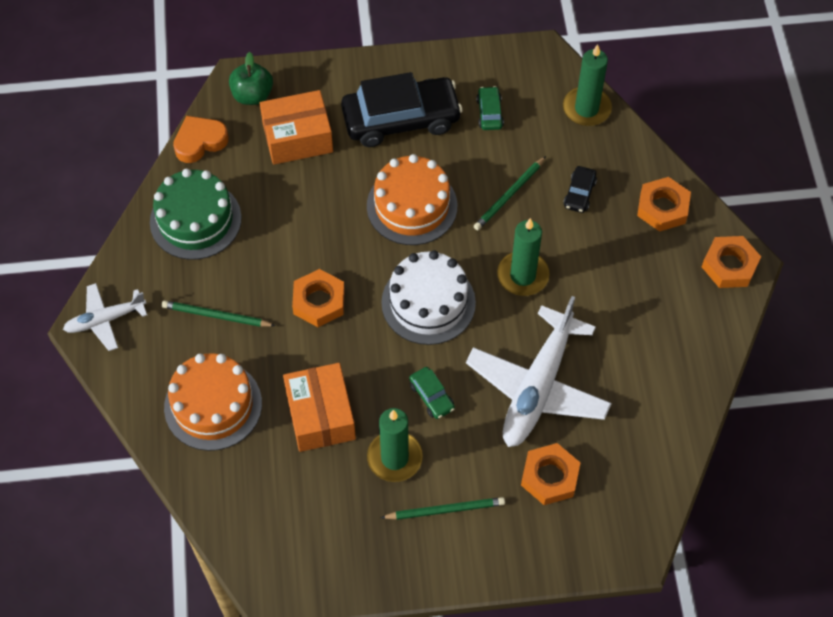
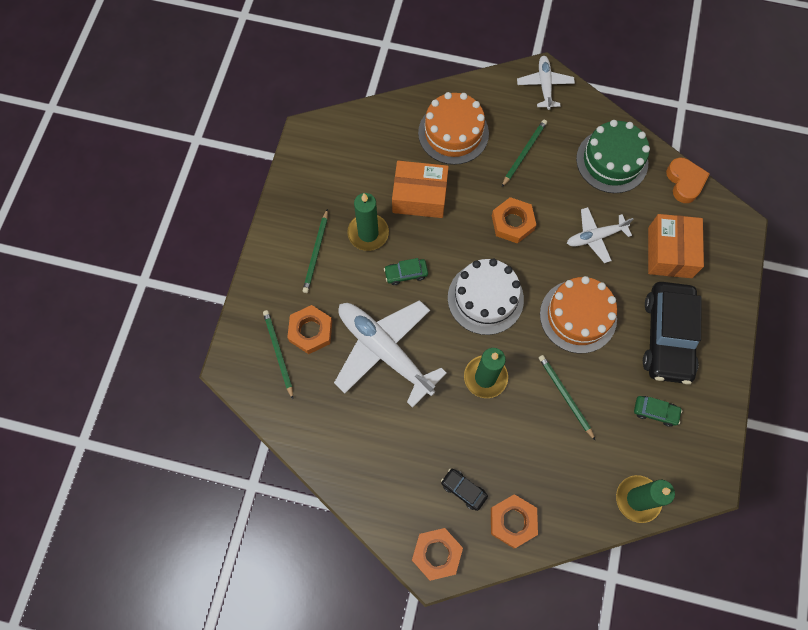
camera: 110 degrees right, 10 degrees up
green apple [229,52,273,105] -> none
black car [563,166,597,213] -> black car moved to [441,469,488,511]
none -> green pencil [263,310,293,399]
none -> white plane [567,207,633,263]

